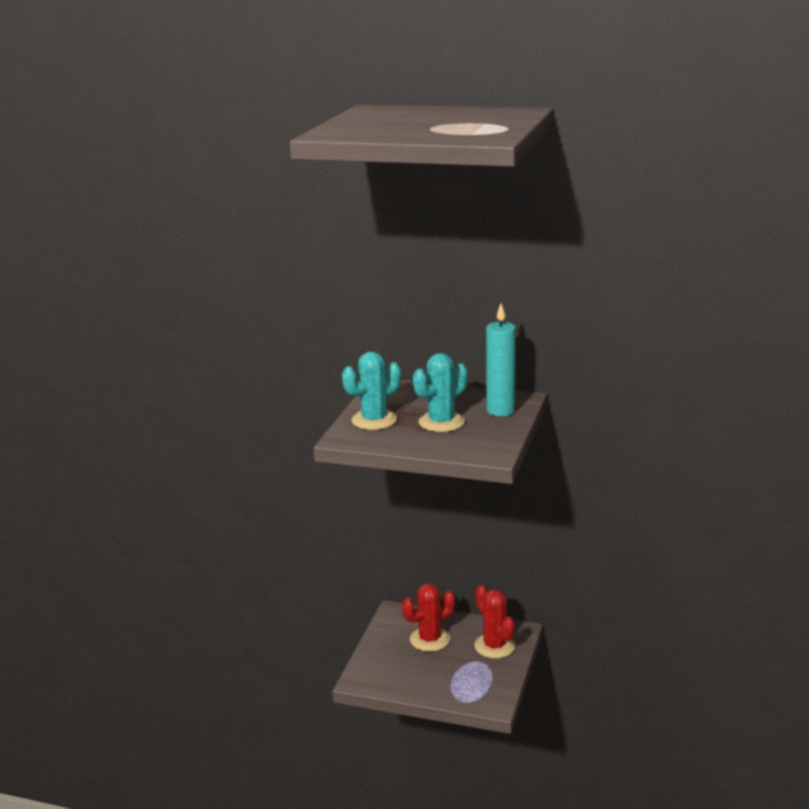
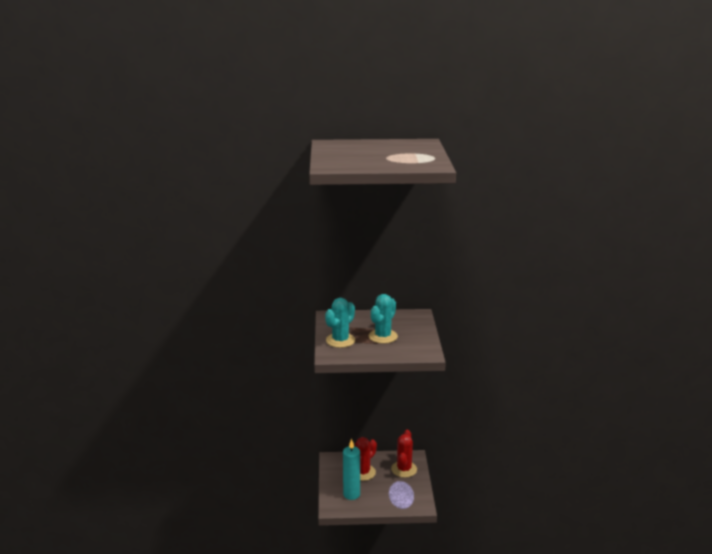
camera: 20 degrees left, 0 degrees up
red cactus [474,585,516,658] -> red cactus turned 60 degrees clockwise [391,430,417,478]
turquoise candle [486,303,516,416] -> turquoise candle moved to [343,439,360,500]

